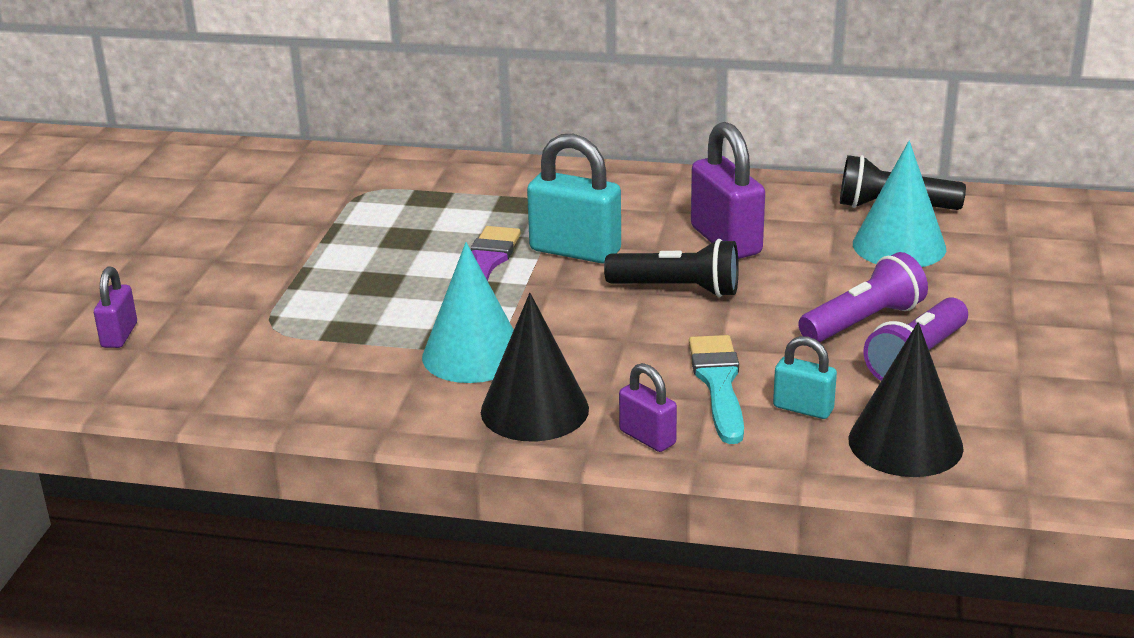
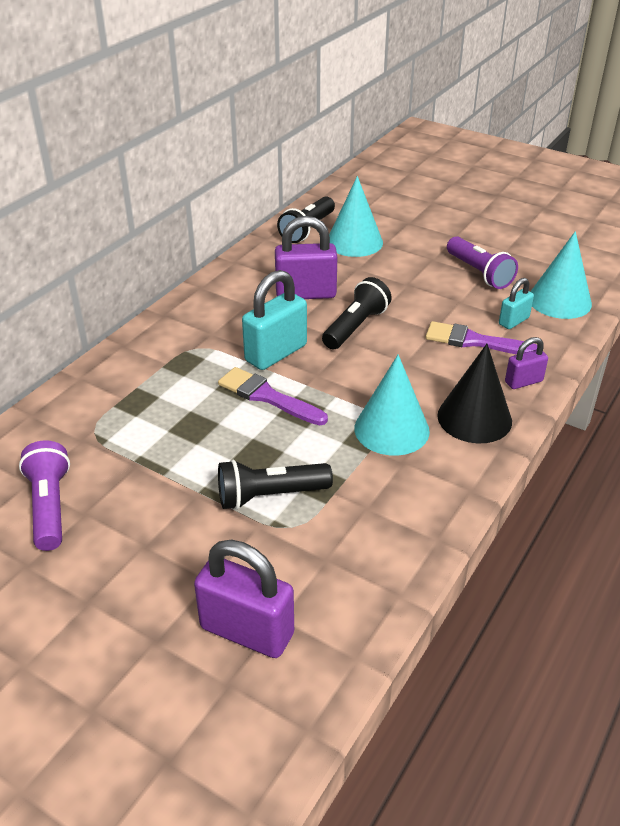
camera: 70 degrees left, 10 degrees up
purple padlock [94,266,137,348] -> purple padlock [194,540,294,658], size x1.81
turquoise brush [689,335,744,444] -> purple brush [426,321,537,354]
purple flashlight [798,252,928,343] -> purple flashlight moved to [19,440,70,551]
black cone [849,322,964,477] -> turquoise cone [530,231,592,319]
none -> black flashlight [218,460,333,510]

